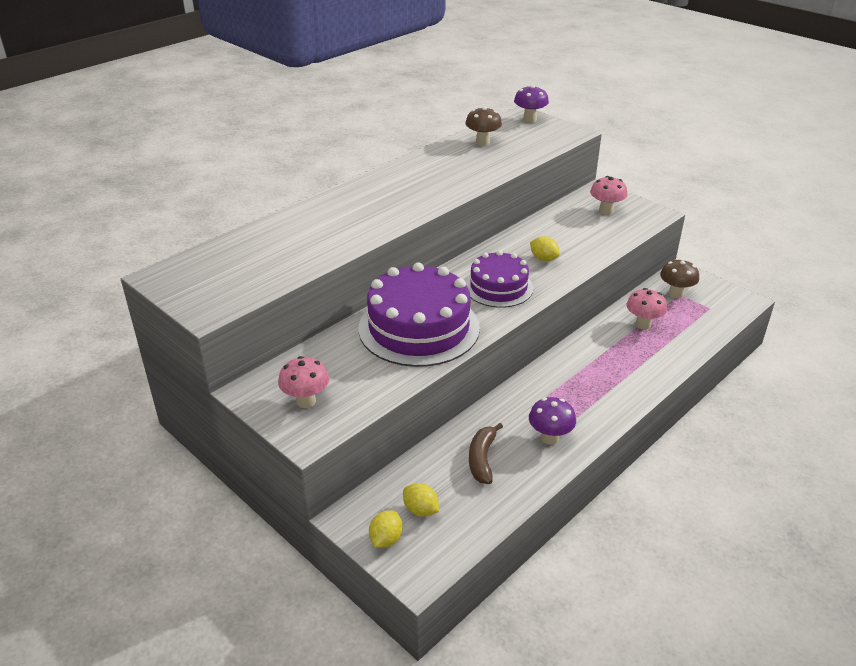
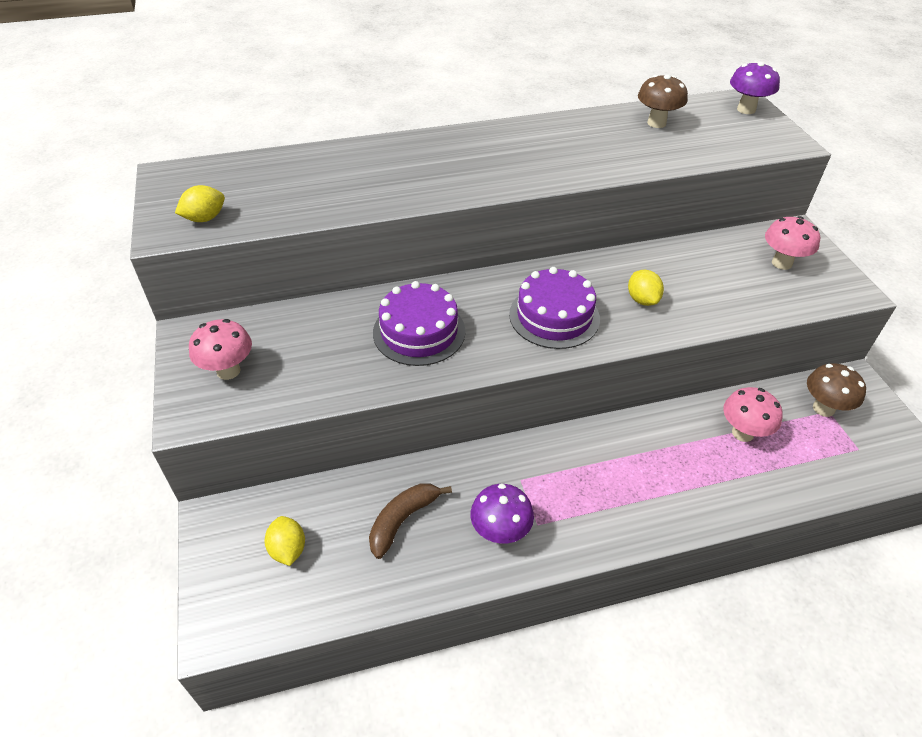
camera: 30 degrees right, 10 degrees up
purple cake [358,263,480,367] -> purple cake [373,281,466,366], size x0.61
yellow lemon [369,510,403,548] -> yellow lemon moved to [175,185,225,222]

